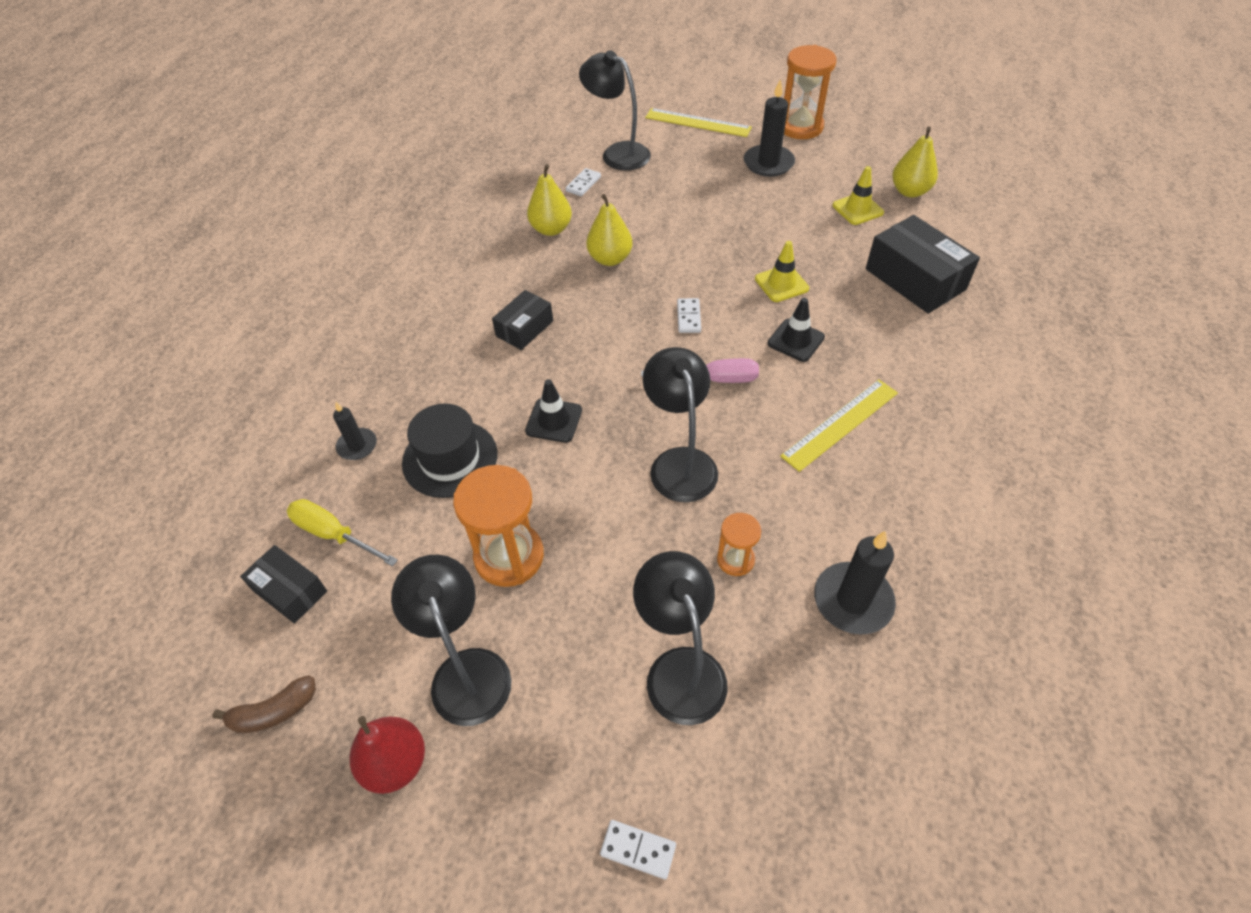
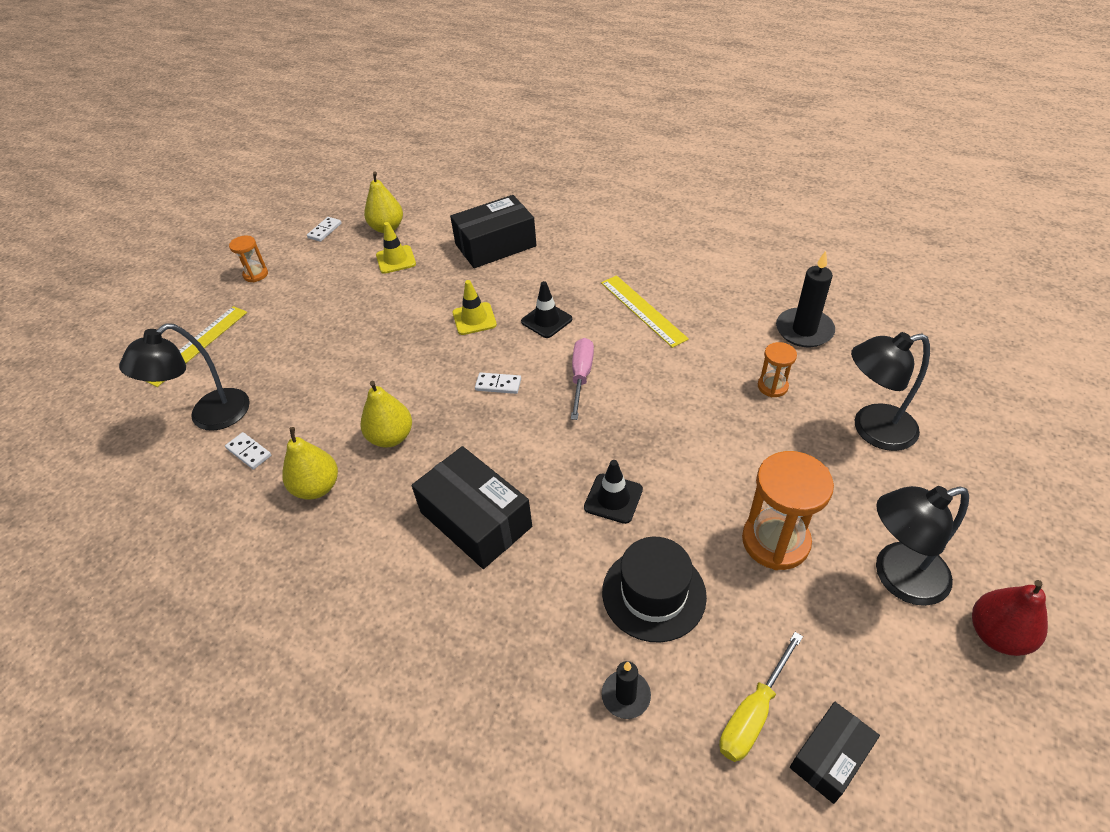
camera: 80 degrees left, 5 degrees down
brown banana [212,675,316,733] -> none
black box [492,290,553,350] -> black box [412,446,532,569], size x1.72
white domino [600,820,676,879] -> white domino moved to [307,217,341,242]
black lamp [643,347,718,503] -> none
black candle [744,79,795,177] -> none
orange hourglass [784,45,836,139] -> orange hourglass [229,236,268,282], size x0.53

